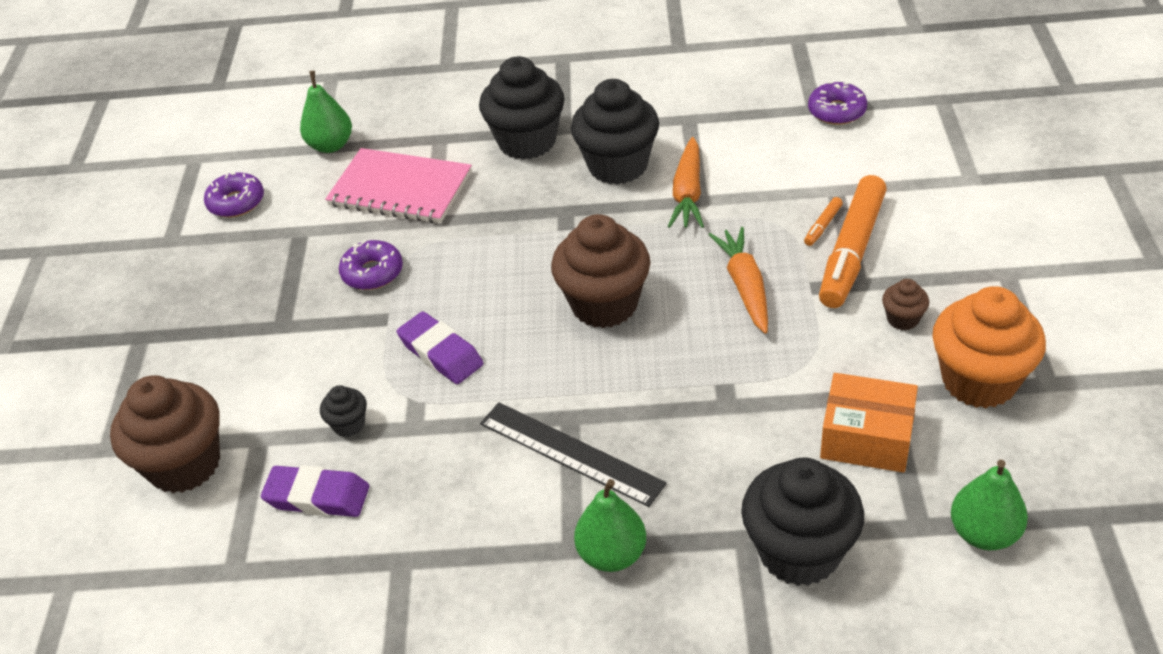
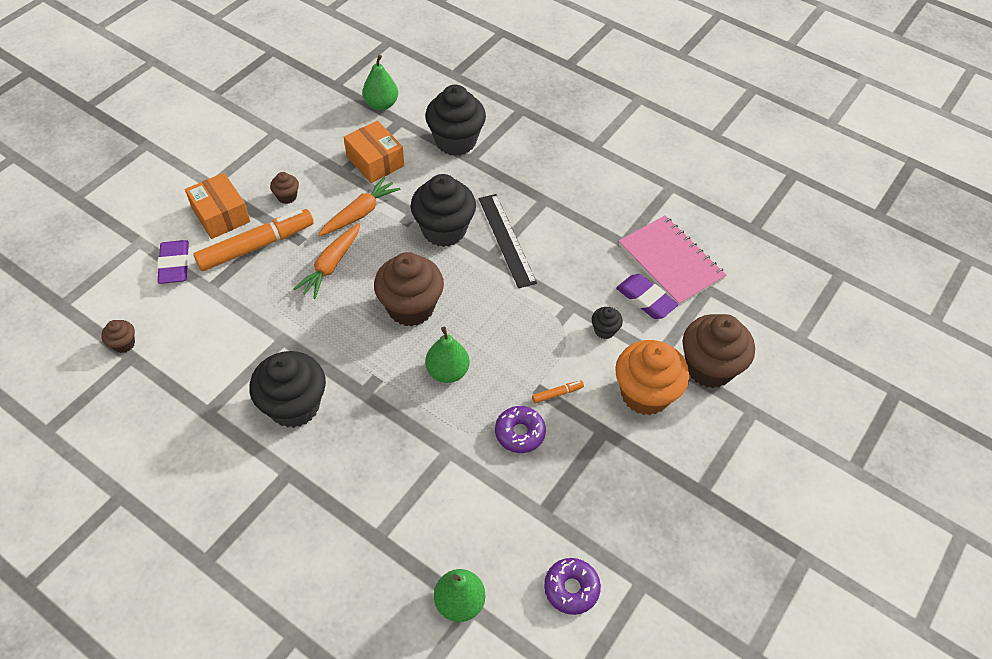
camera: 150 degrees left, 10 degrees up
pink notebook [325,148,472,223] -> pink notebook moved to [619,216,726,306]
purple eraser [397,312,483,384] -> purple eraser moved to [157,240,189,284]
black cupcake [479,56,565,160] -> black cupcake moved to [411,174,476,247]
green pear [574,479,646,572] -> green pear moved to [425,327,469,383]
orange carrot [668,137,704,228] -> orange carrot moved to [318,176,400,236]
orange marker [804,197,843,246] -> orange marker moved to [532,380,584,403]
purple donut [808,82,867,125] -> brown cupcake [101,320,135,353]
orange cupcake [932,286,1046,408] -> orange cupcake moved to [615,340,689,415]
none -> orange box [185,173,250,239]

